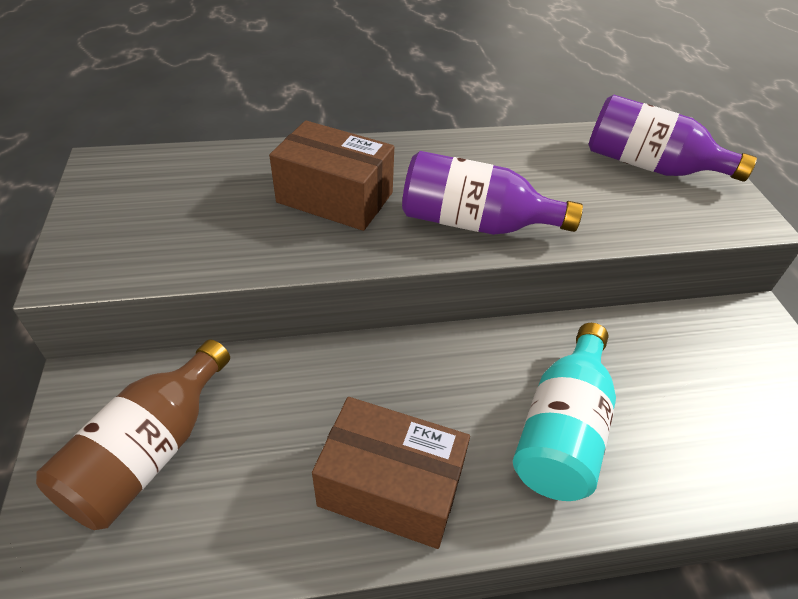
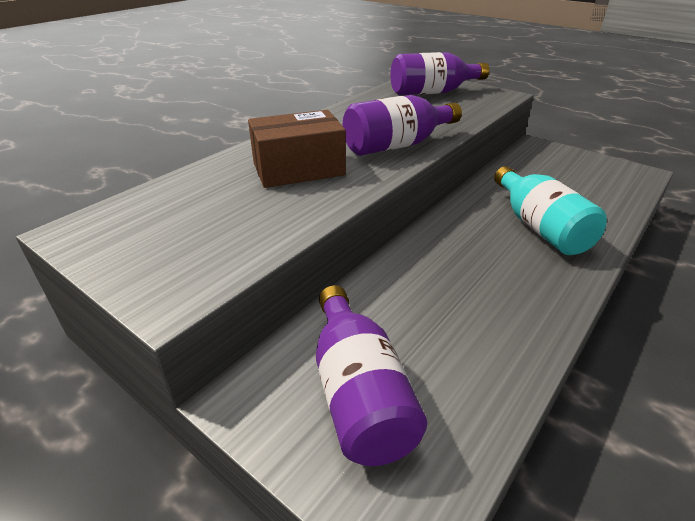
camera: 40 degrees left, 10 degrees down
brown bottle [36,339,230,530] -> purple bottle [316,285,427,466]
brown box [312,397,470,549] -> none

